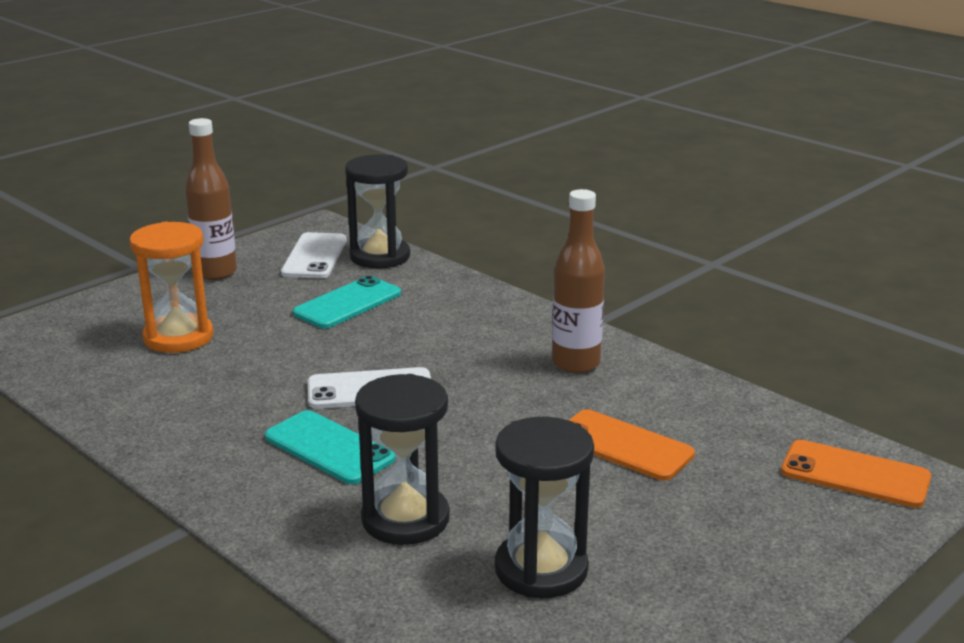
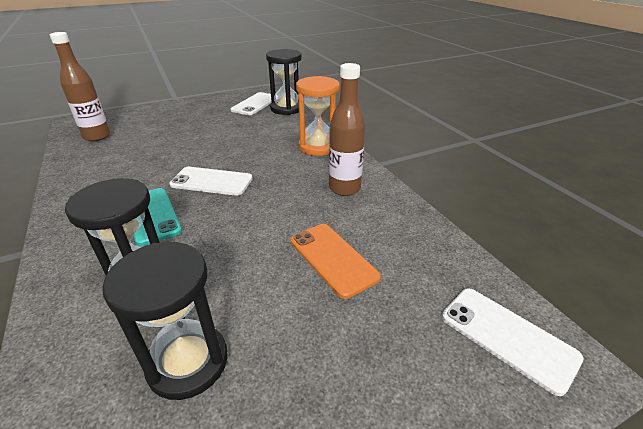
camera: 20 degrees right, 10 degrees up
orange hourglass [129,222,213,353] -> orange hourglass moved to [296,76,340,156]
brown bottle [185,118,237,280] -> brown bottle moved to [49,32,110,141]
turquoise phone [293,276,401,328] -> none
orange phone [781,440,931,508] -> white phone [442,288,584,396]

